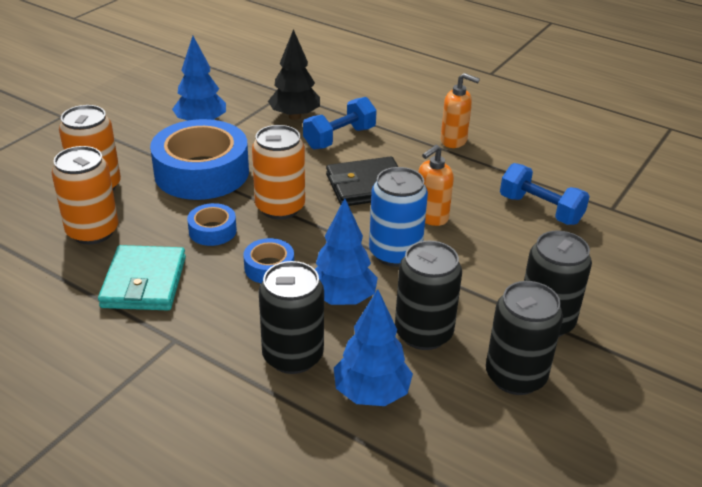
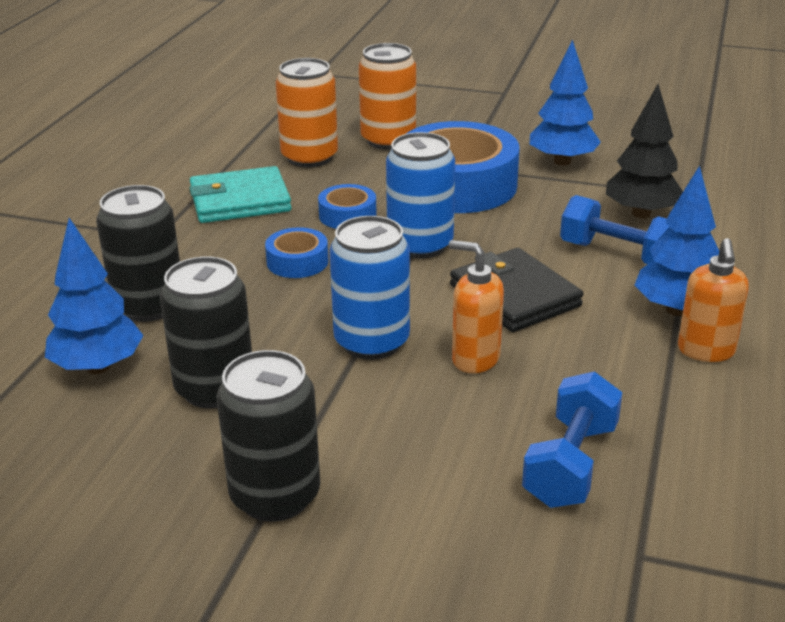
camera: 75 degrees right, 5 degrees down
orange can [252,125,305,219] -> blue can [386,132,455,259]
blue tree [315,198,378,305] -> blue tree moved to [635,165,719,316]
black can [486,281,563,395] -> none

